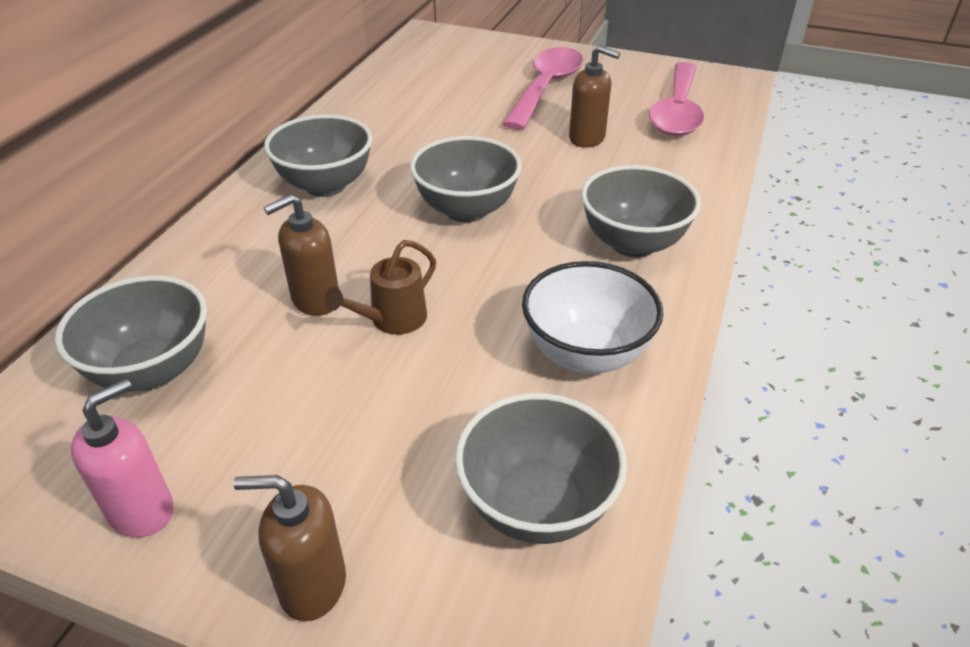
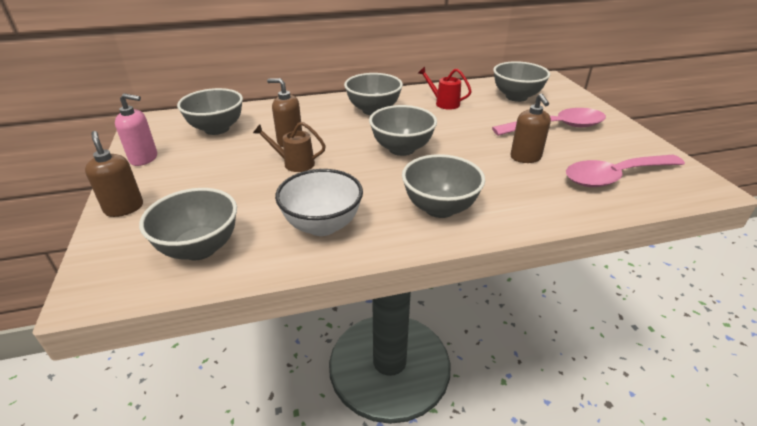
camera: 55 degrees right, 5 degrees down
none -> red watering can [418,67,472,110]
none -> grey bowl [493,61,550,102]

